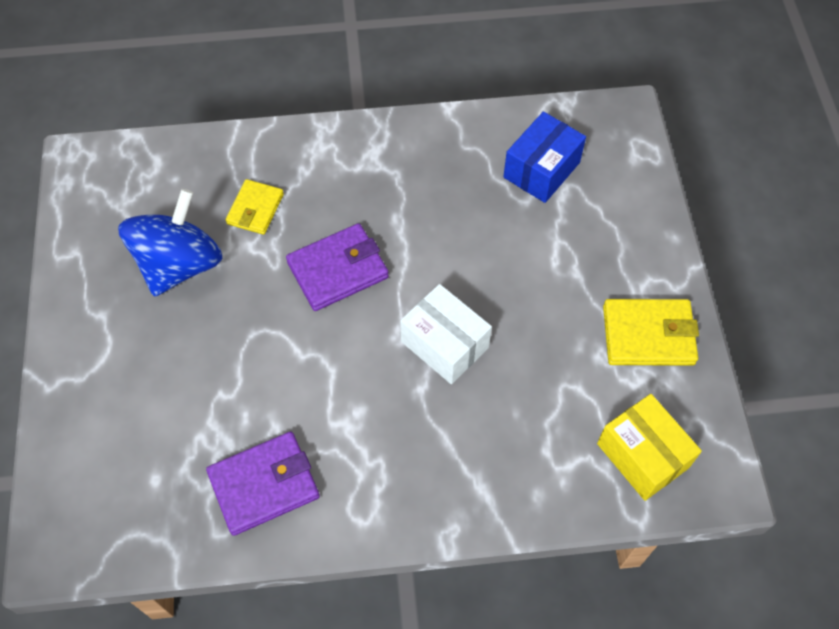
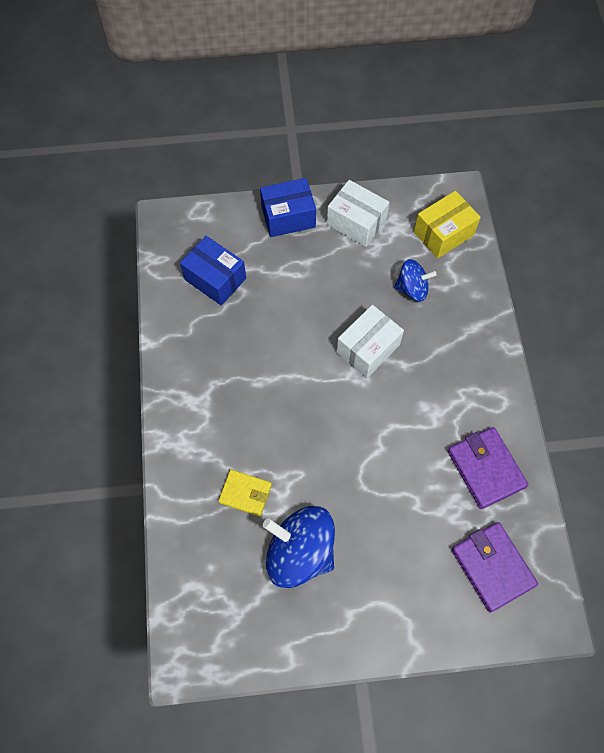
camera: 90 degrees left, 5 degrees up
purple wallet [286,223,389,311] -> purple wallet moved to [452,522,538,613]
yellow wallet [603,299,699,366] -> white box [327,180,389,247]
none -> blue box [260,178,316,237]
none -> blue spinning top [394,259,437,302]

